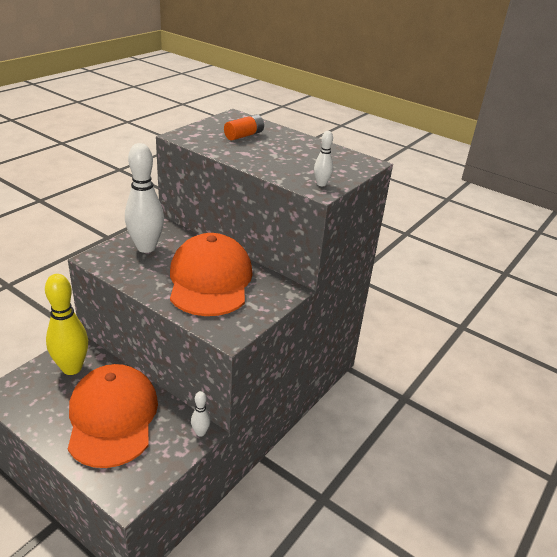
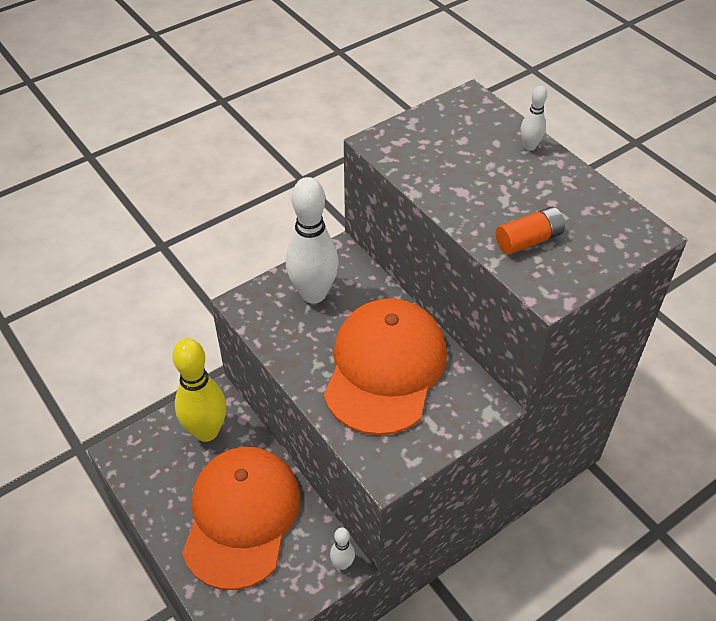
camera: 20 degrees right, 15 degrees up
orange battery [224,115,264,140] -> orange battery moved to [496,207,565,255]
white bowling pin [314,131,333,186] -> white bowling pin moved to [521,85,547,151]

